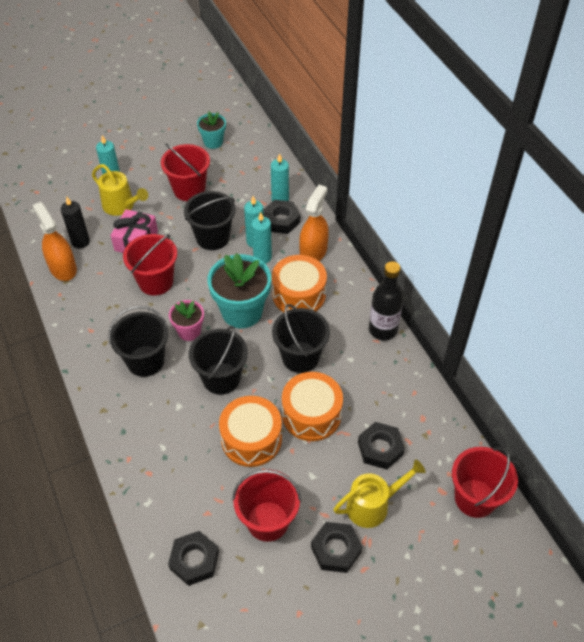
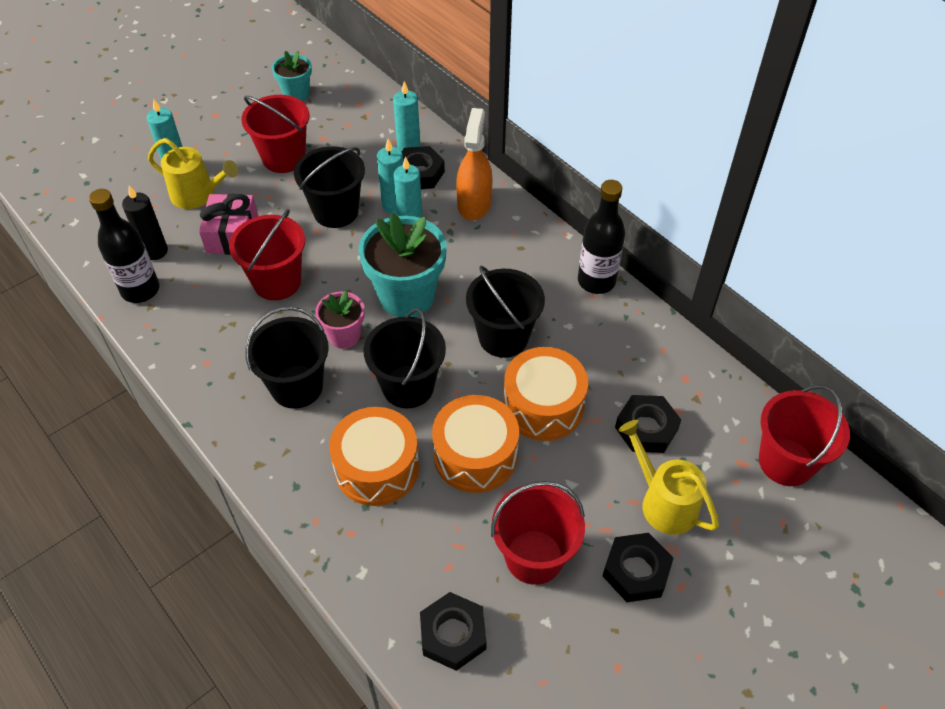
camera: 15 degrees left, 0 degrees up
orange spray bottle [33,202,77,281] -> black bottle [89,189,160,303]
orange drum [272,255,327,312] -> orange drum moved to [329,407,419,506]
yellow watering can [333,459,426,528] -> yellow watering can turned 90 degrees counterclockwise [618,420,719,535]

